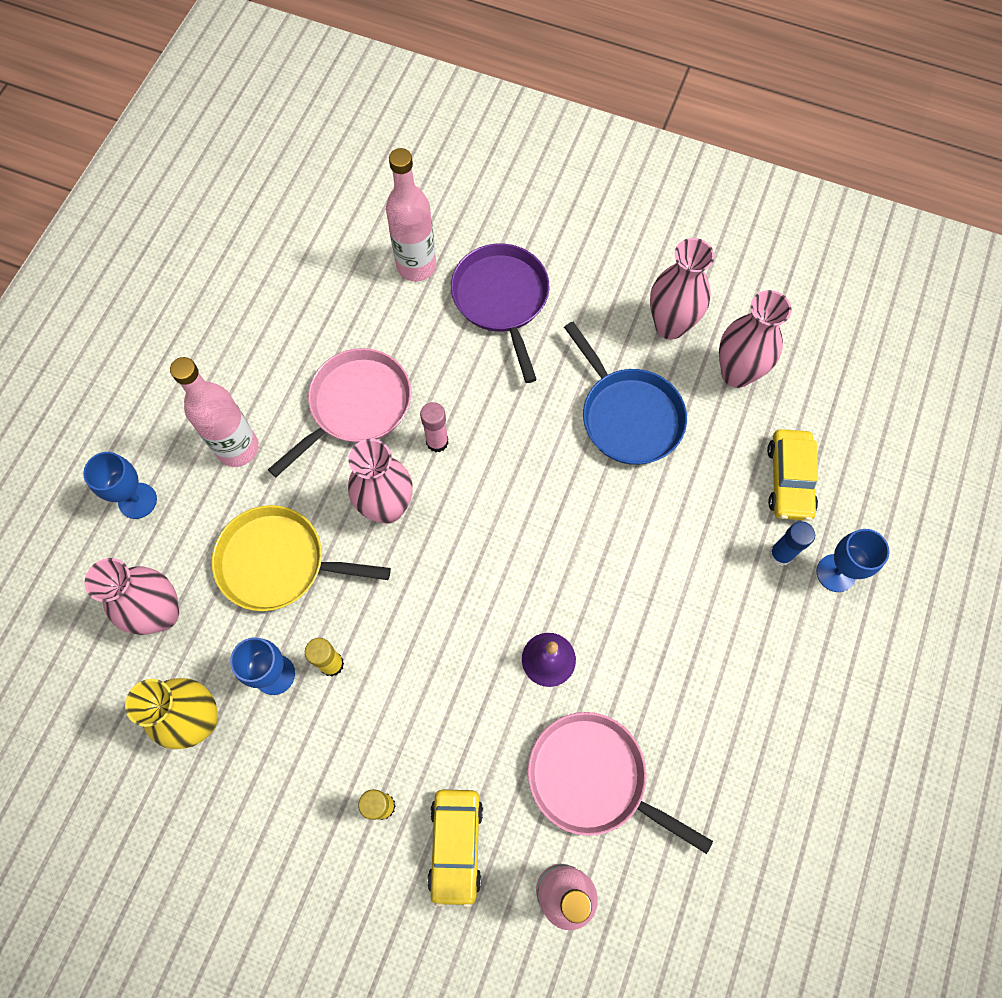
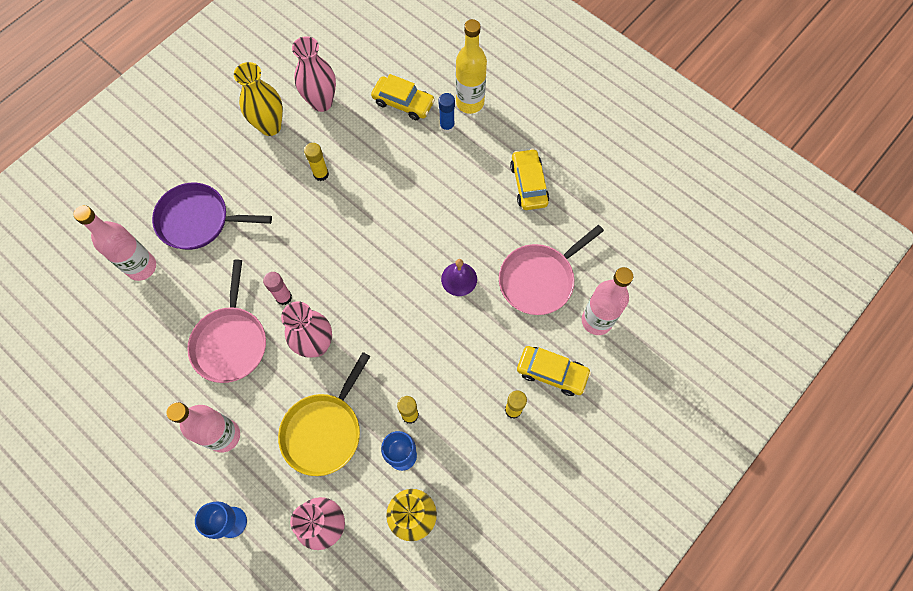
camera: 70 degrees left, 0 degrees up
pink pan [268,348,411,477] -> pink pan turned 150 degrees counterclockwise [187,260,266,383]
blue pan [564,322,687,465] -> yellow glue stick [304,143,329,181]
pink vase [650,238,714,340] -> yellow vase [234,62,283,136]
blue goblet [817,529,890,592] -> yellow bottle [456,19,487,114]
none -> yellow car [510,149,549,210]

